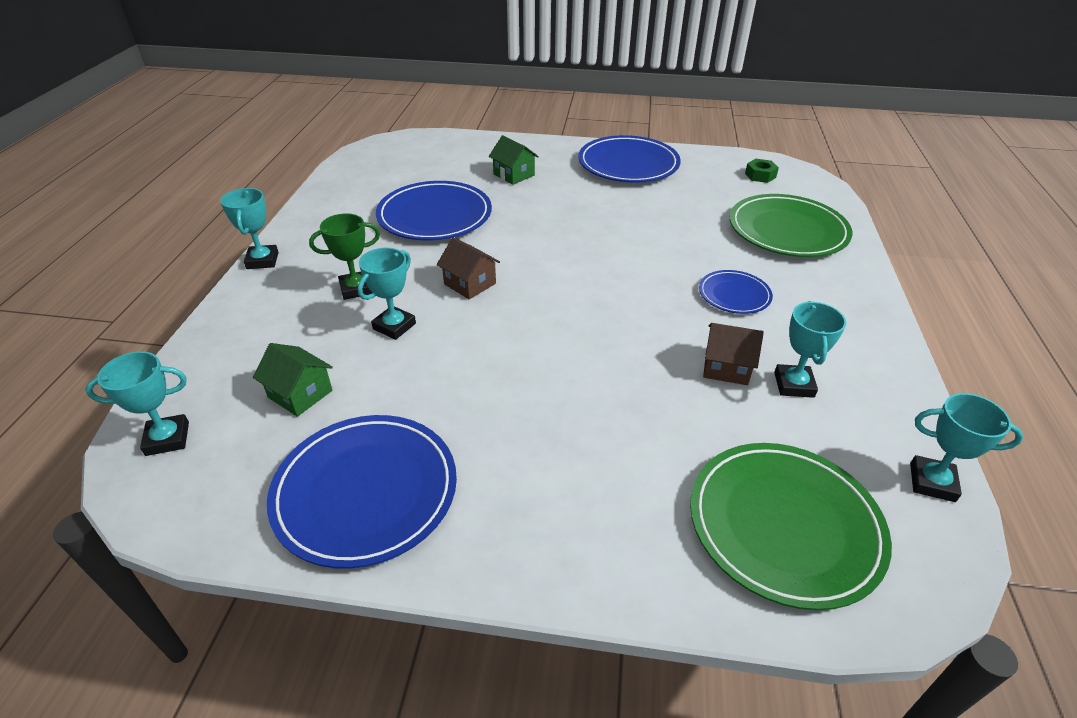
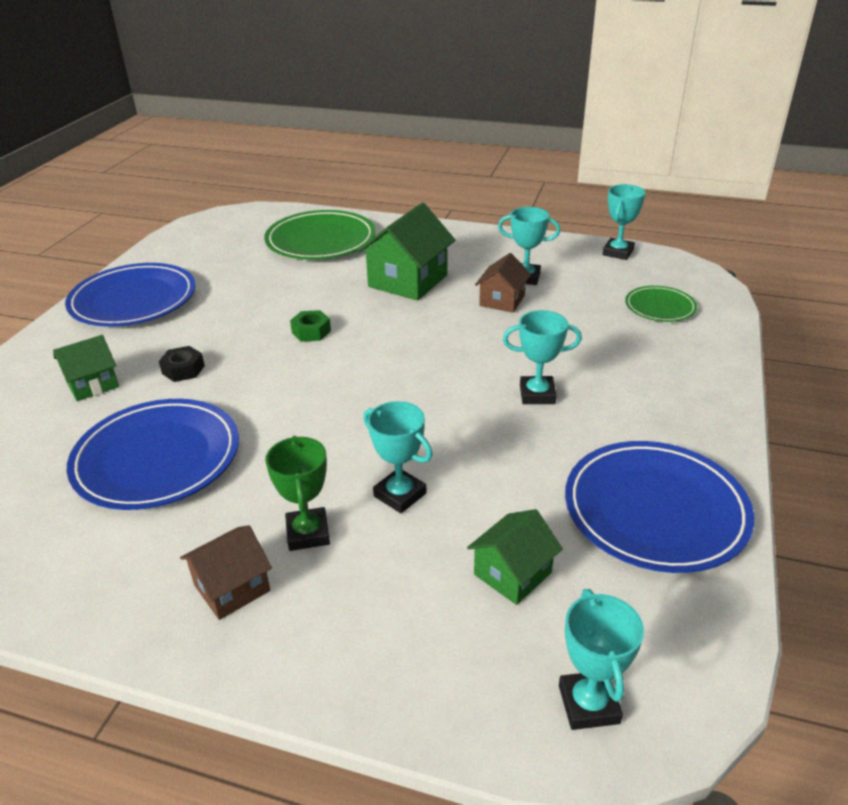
camera: 80 degrees left, 5 degrees down
turquoise trophy [220,188,279,269] -> turquoise trophy moved to [503,310,582,404]
brown house [437,237,500,299] -> brown house moved to [180,525,272,620]
green plate [690,443,892,610] -> green plate [625,286,697,322], size x0.54
blue plate [699,270,773,314] -> green house [357,203,455,301]
green nut [745,159,779,183] -> green nut moved to [290,310,331,342]
none -> black nut [159,346,205,382]

